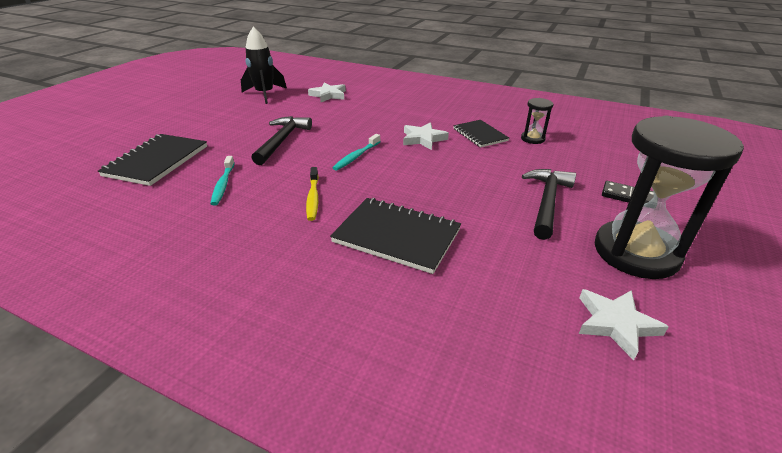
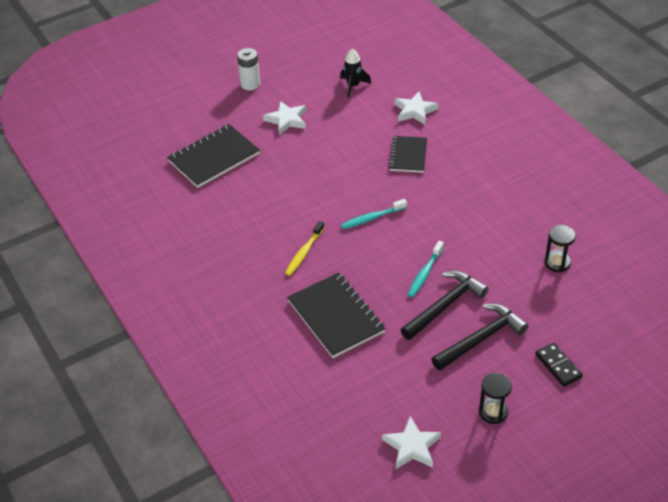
camera: 35 degrees right, 10 degrees up
turquoise toothbrush [210,156,235,206] -> turquoise toothbrush moved to [408,241,444,297]
black rocket [241,27,287,104] -> black rocket [340,49,371,98], size x0.64
black hammer [251,116,312,165] -> black hammer moved to [401,271,489,340]
white star [403,122,449,150] -> white star moved to [263,101,306,135]
black notebook [453,120,509,148] -> black notebook moved to [389,136,427,173]
black hourglass [595,116,744,279] -> black hourglass [479,373,512,424], size x0.44
none -> white battery [237,48,260,90]

